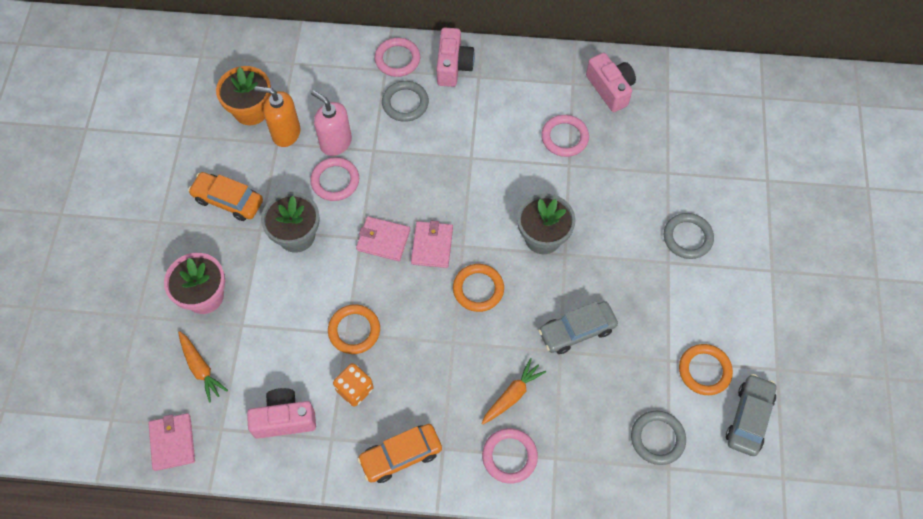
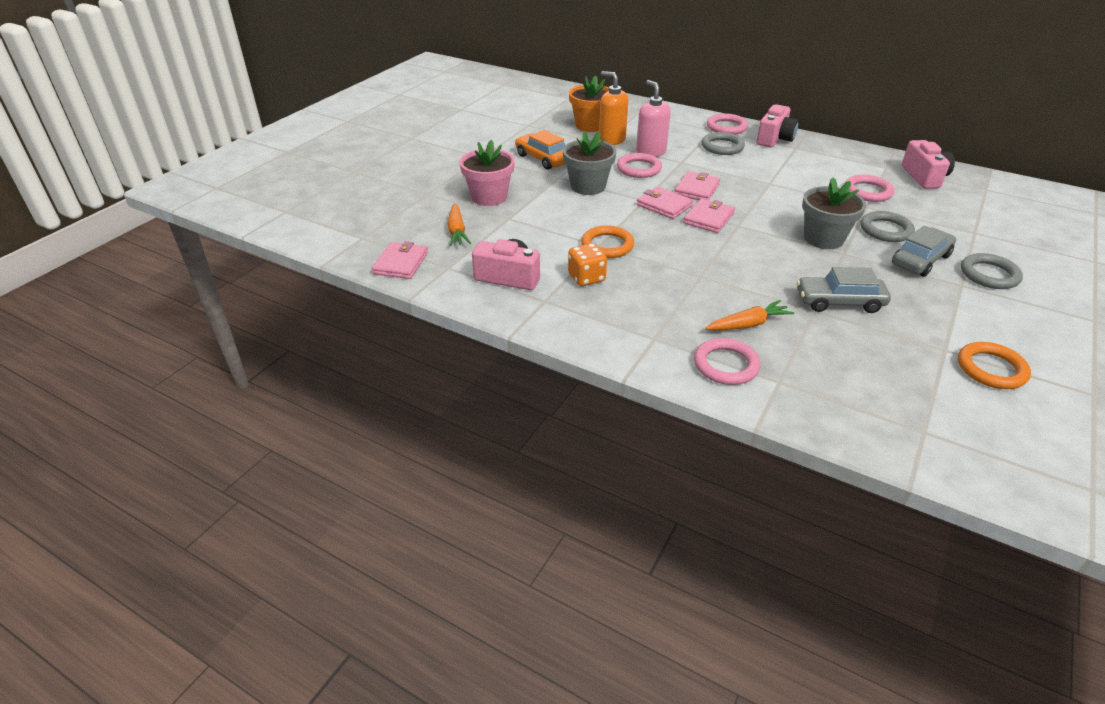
camera: 25 degrees right, 25 degrees down
orange car [357,424,442,483] -> none
orange ring [453,264,504,312] -> none
grey ring [631,411,686,465] -> grey ring moved to [860,211,915,242]
grey car [726,374,776,456] -> grey car moved to [892,225,956,277]
none -> pink wallet [674,171,720,200]

